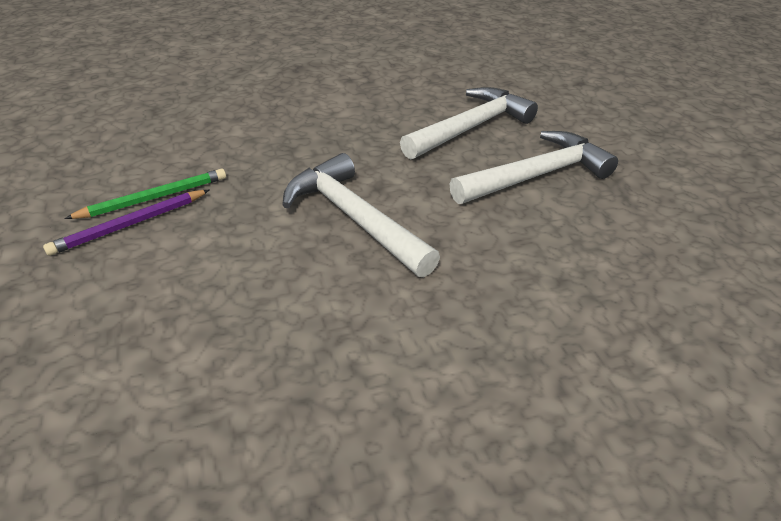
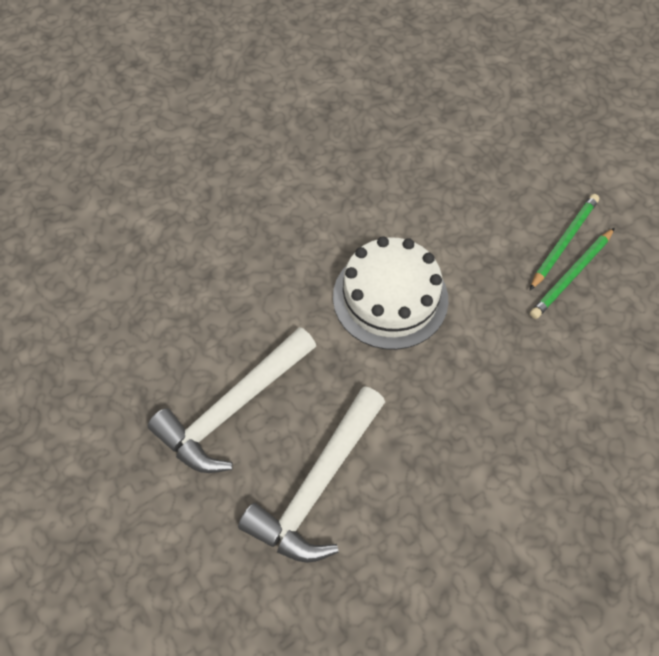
camera: 165 degrees right, 20 degrees up
purple pencil [43,190,209,256] -> green pencil [530,194,599,290]
white hammer [282,153,440,277] -> white cake [333,236,448,350]

